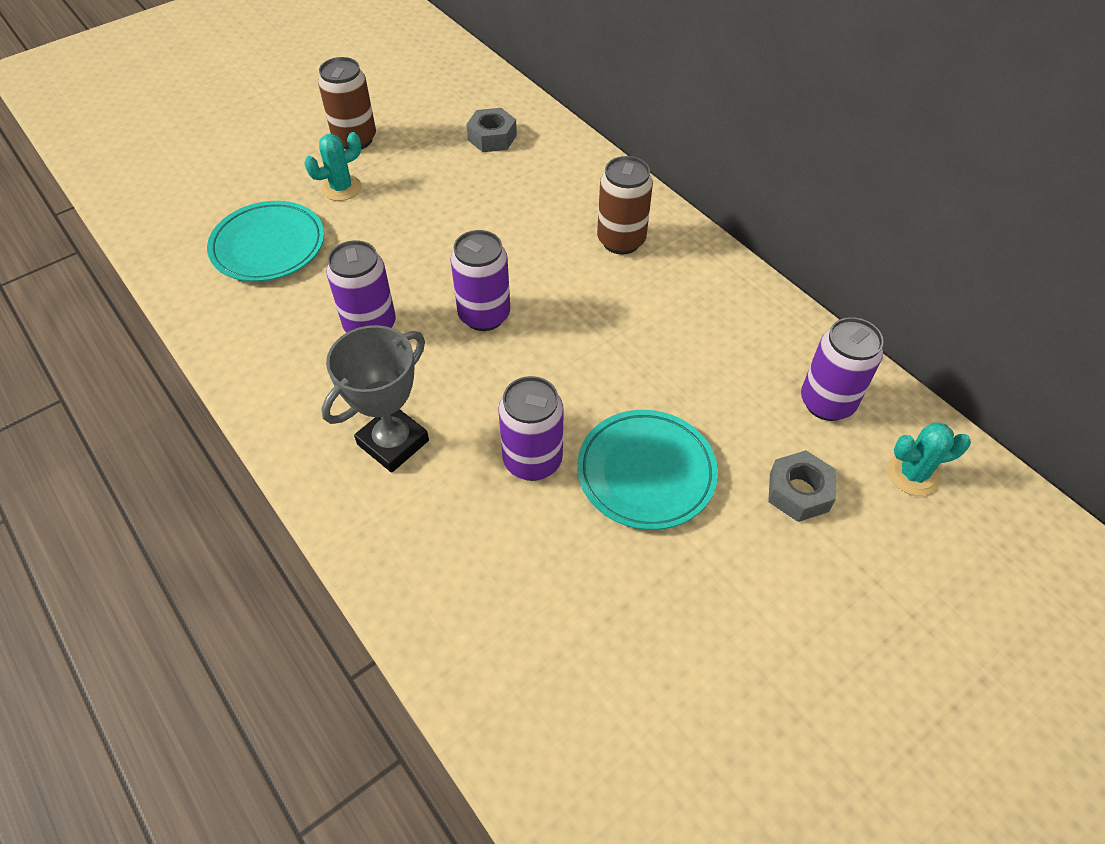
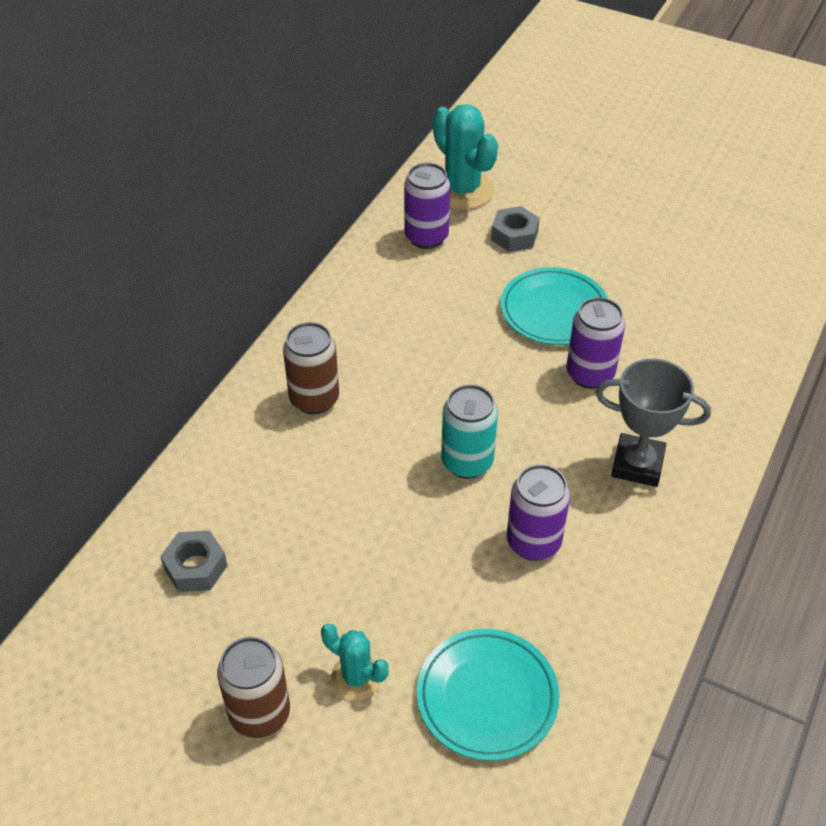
camera: 115 degrees left, 5 degrees down
purple can [450,230,510,331] -> turquoise can [441,384,498,479]
turquoise cactus [888,422,971,496] -> turquoise cactus [433,104,498,210], size x1.74

